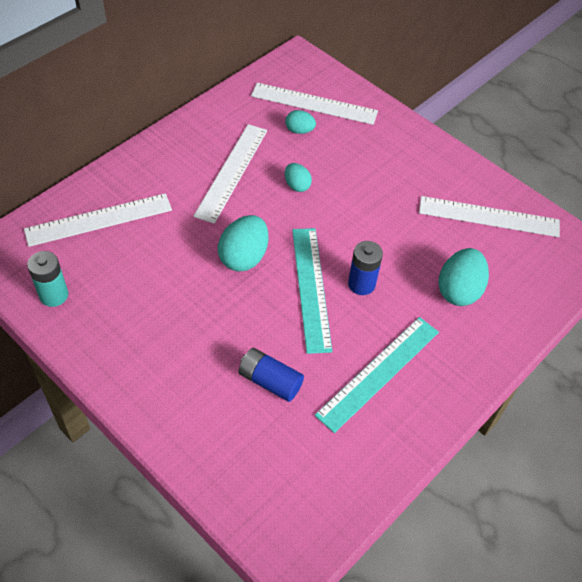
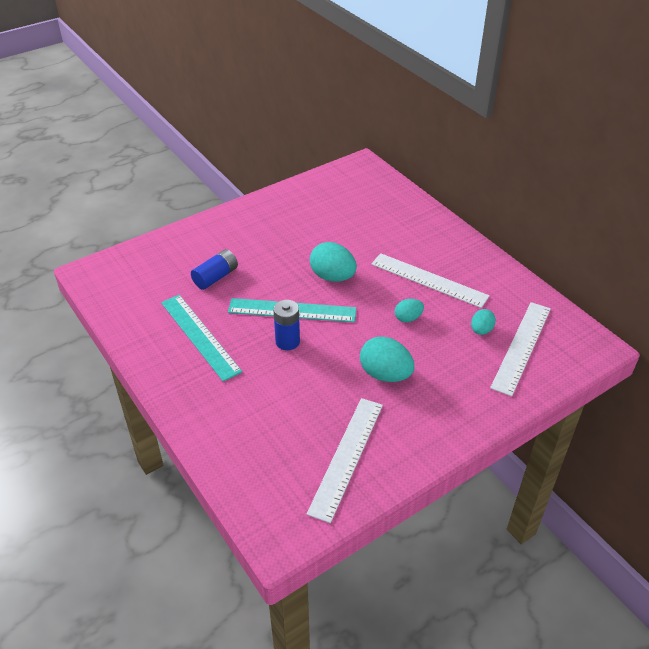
camera: 105 degrees right, 10 degrees down
white ruler [24,193,172,247] -> none
turquoise battery [27,251,68,307] -> none
turquoise egg [438,248,489,306] -> turquoise egg moved to [360,336,414,382]

